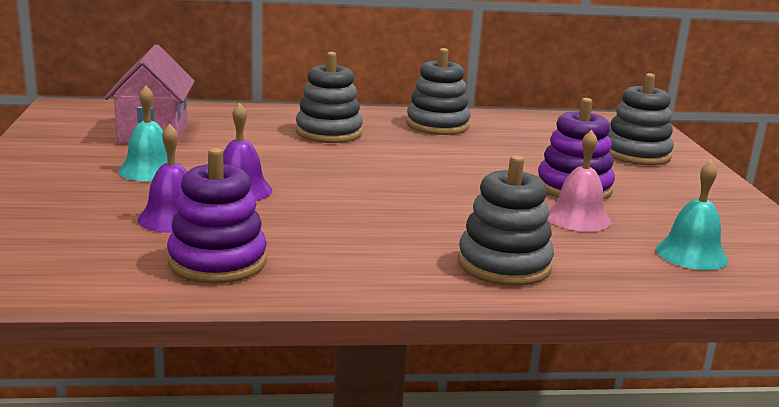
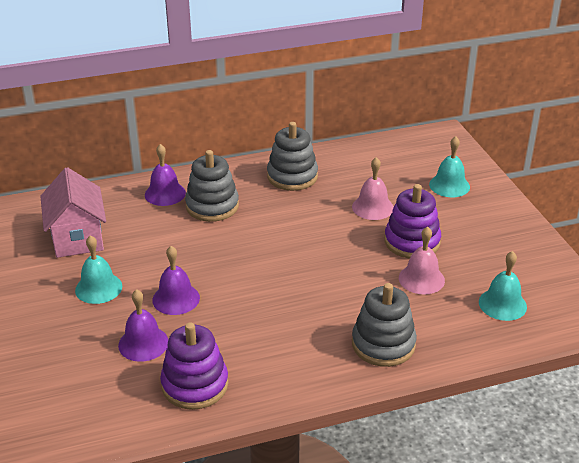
camera: 10 degrees left, 15 degrees up
grey stacking toy [608,73,674,165] -> turquoise bell [429,136,470,197]
none -> purple bell [145,144,186,206]
none -> pink bell [352,157,394,220]

